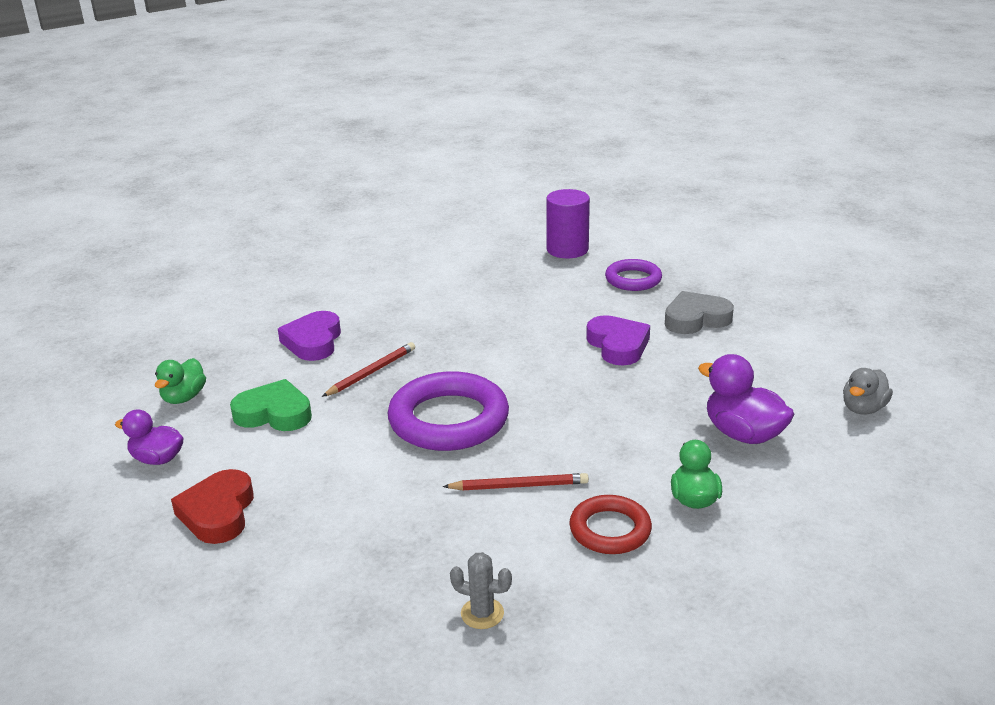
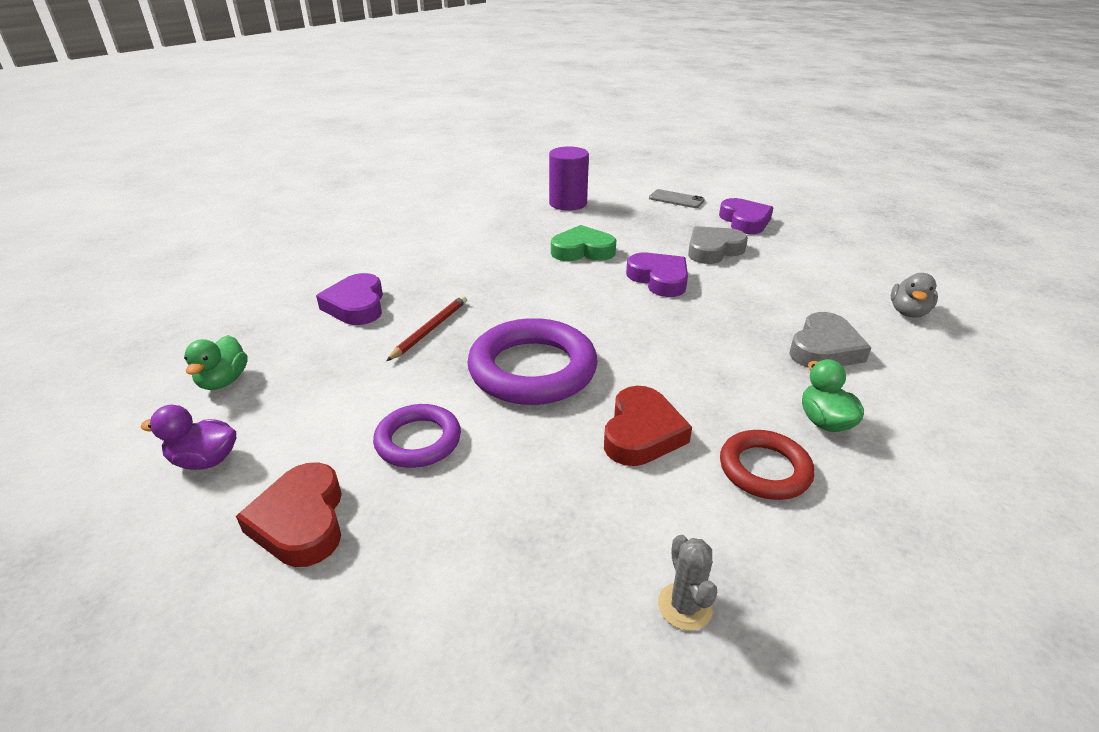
camera: 15 degrees left, 5 degrees up
green heart [230,379,312,431] -> green heart moved to [551,225,616,261]
red pencil [443,473,589,490] -> red heart [604,386,692,466]
grey cactus [450,552,512,629] -> grey cactus turned 75 degrees clockwise [658,535,717,631]
purple ring [605,259,662,291] -> purple ring moved to [373,404,461,468]
purple duck [698,354,795,444] -> grey heart [789,312,871,368]
none -> grey phone [649,189,705,208]
none -> purple heart [719,198,773,234]

